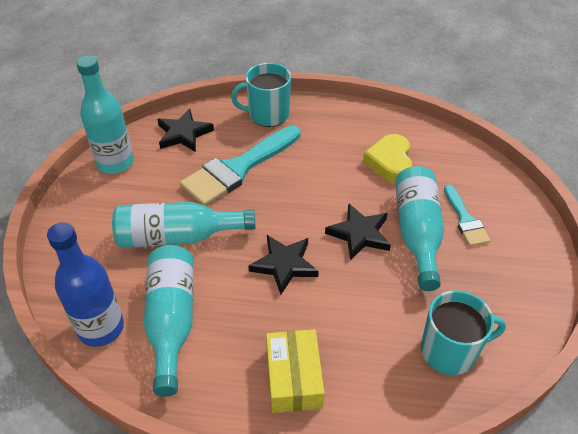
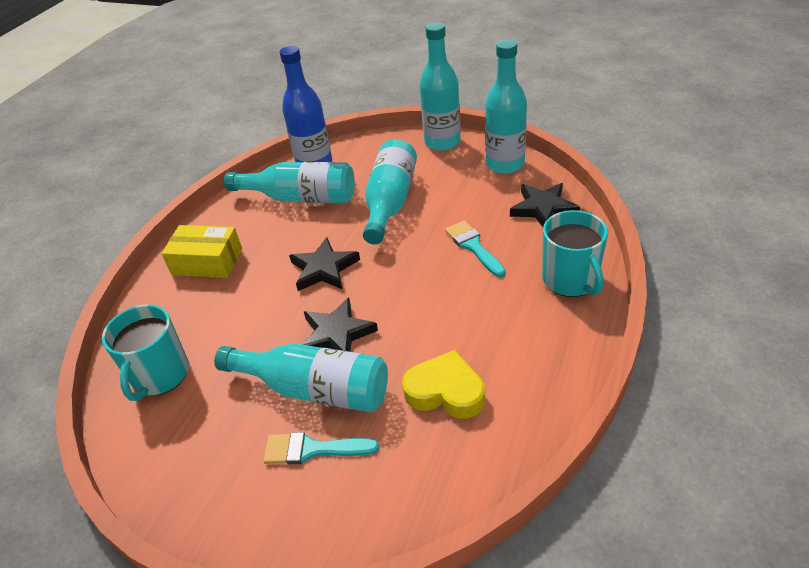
camera: 110 degrees right, 5 degrees down
turquoise brush [180,125,300,206] -> turquoise brush [445,221,506,277], size x0.53
turquoise mug [231,63,291,127] -> turquoise mug turned 150 degrees clockwise [542,210,608,297]
none -> turquoise bottle [419,22,461,151]

